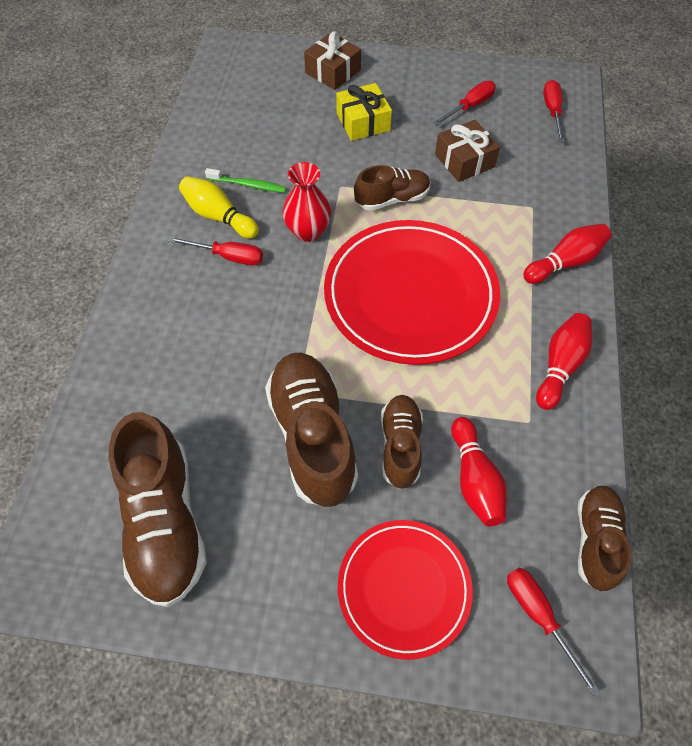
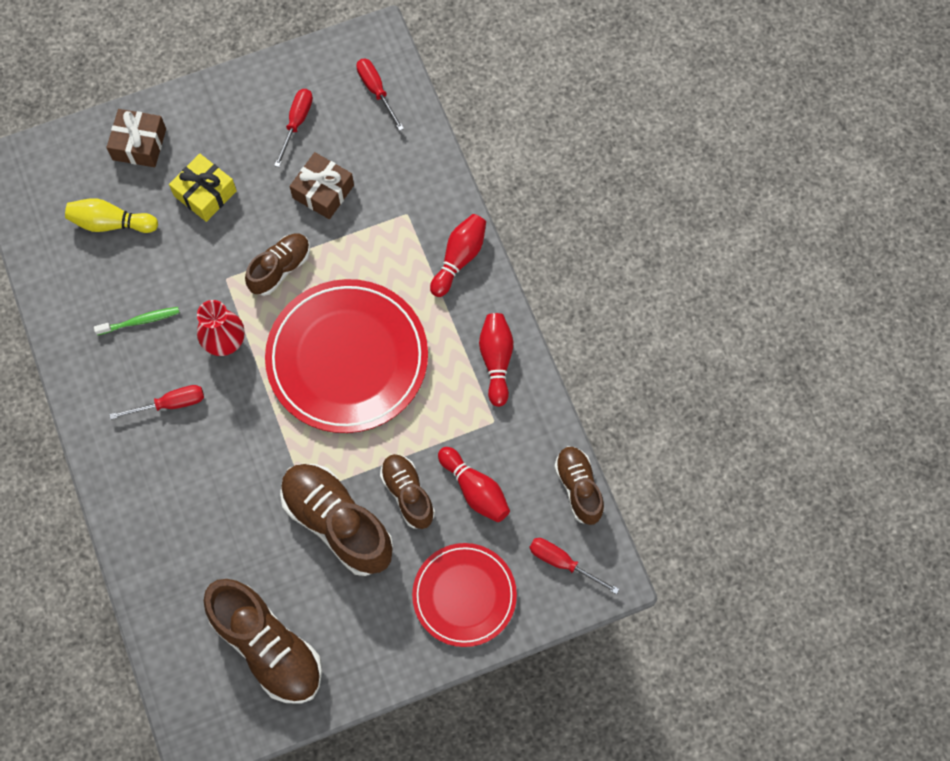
camera: 30 degrees left, 10 degrees up
yellow bowling pin [179,176,259,239] -> yellow bowling pin moved to [65,198,158,233]

